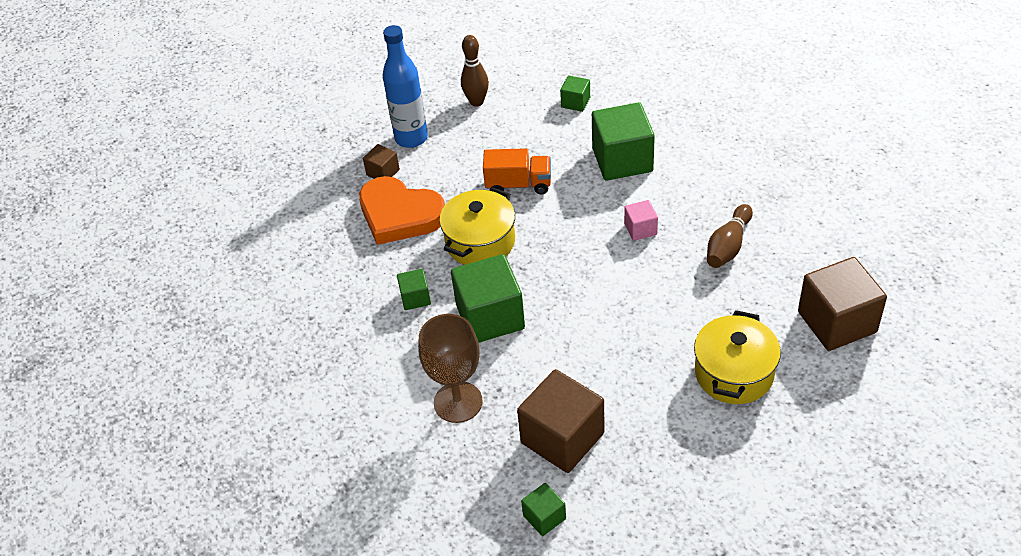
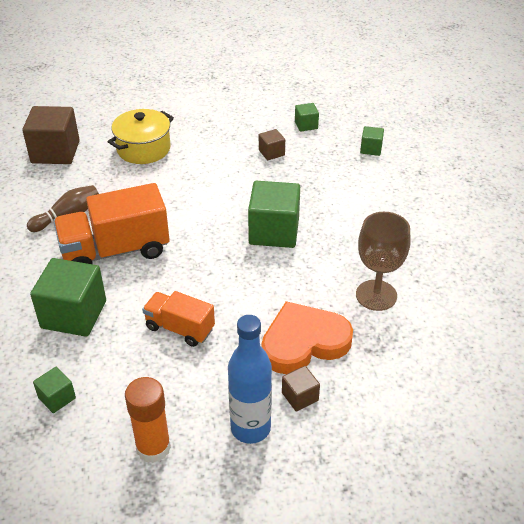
camera: 160 degrees left, 5 degrees down
orange heart [359,176,445,245] -> orange heart turned 75 degrees counterclockwise [261,301,353,374]
green cube [397,269,431,310] -> green cube moved to [360,126,384,156]
brown goblet [418,314,483,423] -> brown goblet moved to [356,212,411,311]
yellow pot [439,187,515,265] -> none
brown bowling pin [461,35,489,107] -> orange glue stick [125,377,171,463]
brown cube [517,369,605,473] -> brown cube [259,129,285,160], size x0.49
pink cube [624,200,658,241] -> orange truck [53,183,170,264]

